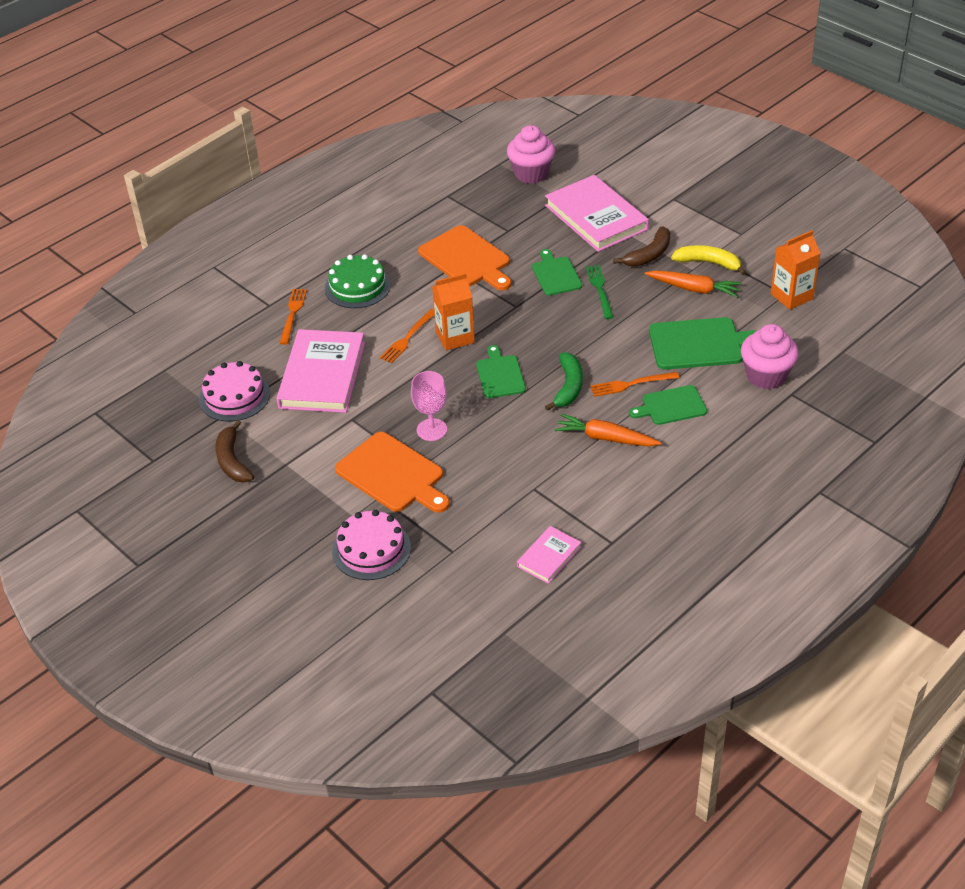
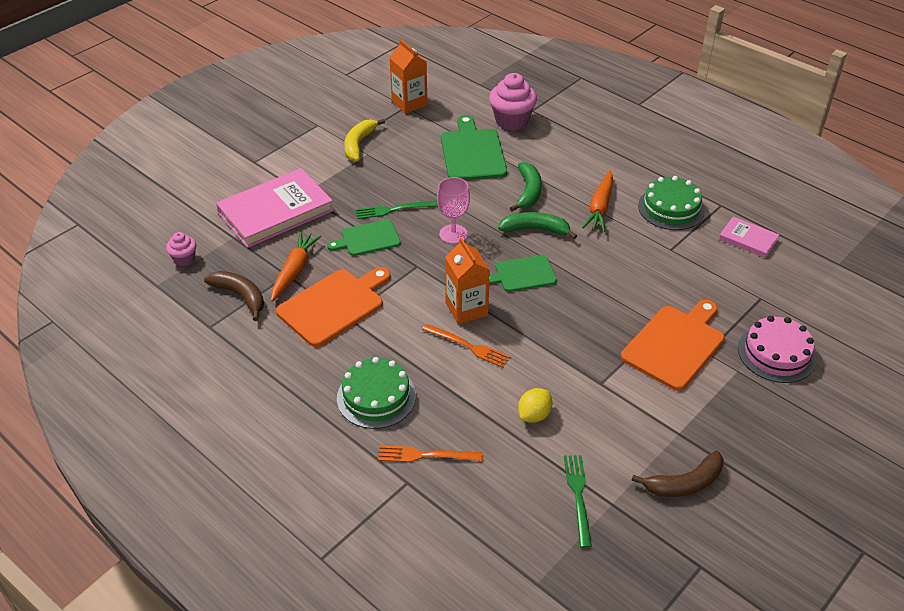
camera: 95 degrees left, 0 degrees up
pink cake [199,361,270,421] -> green fork [564,455,592,548]
pink book [276,329,365,413] -> yellow lemon [518,388,552,423]
pink goblet [411,371,447,441] -> pink goblet moved to [437,177,470,244]
pink cupcake [507,125,555,184] -> pink cupcake [166,232,196,266], size x0.54
orange fork [590,372,680,397] -> green banana [510,162,542,212]
brown banana [613,226,670,267] -> brown banana moved to [204,271,264,321]
green cutting board [629,385,707,425] -> none
orange carrot [645,270,742,298] -> orange carrot moved to [271,231,322,302]
none -> green cake [638,176,705,230]

